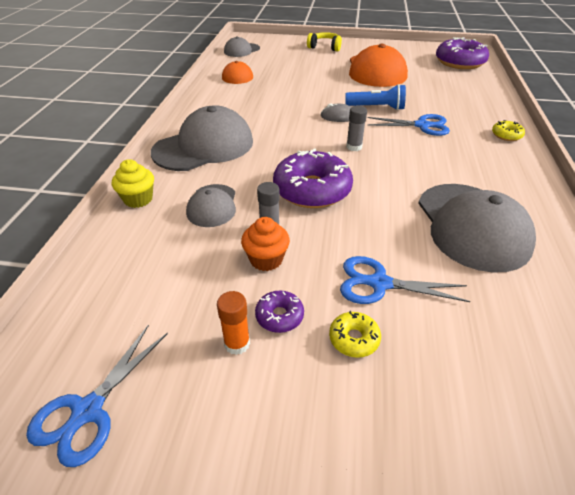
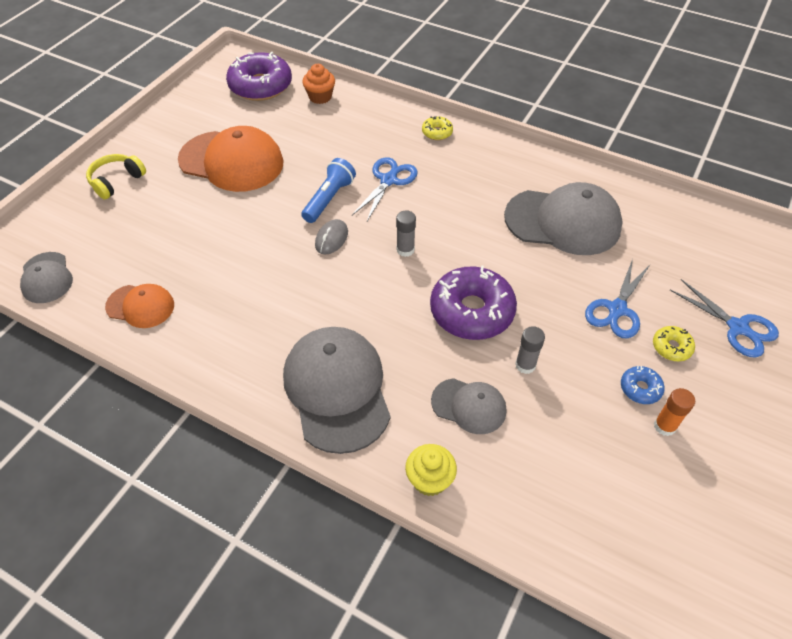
camera: 70 degrees left, 10 degrees up
blue scissors [26,325,168,467] -> blue scissors moved to [670,279,779,358]
orange cupcake [241,217,290,271] -> orange cupcake moved to [302,64,335,104]
purple donut [255,291,304,333] -> blue donut [621,366,665,404]

